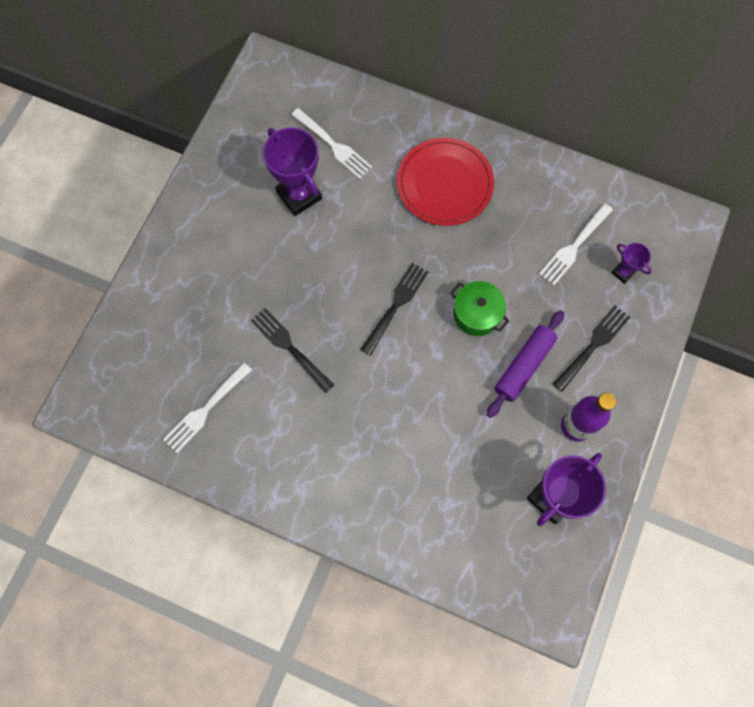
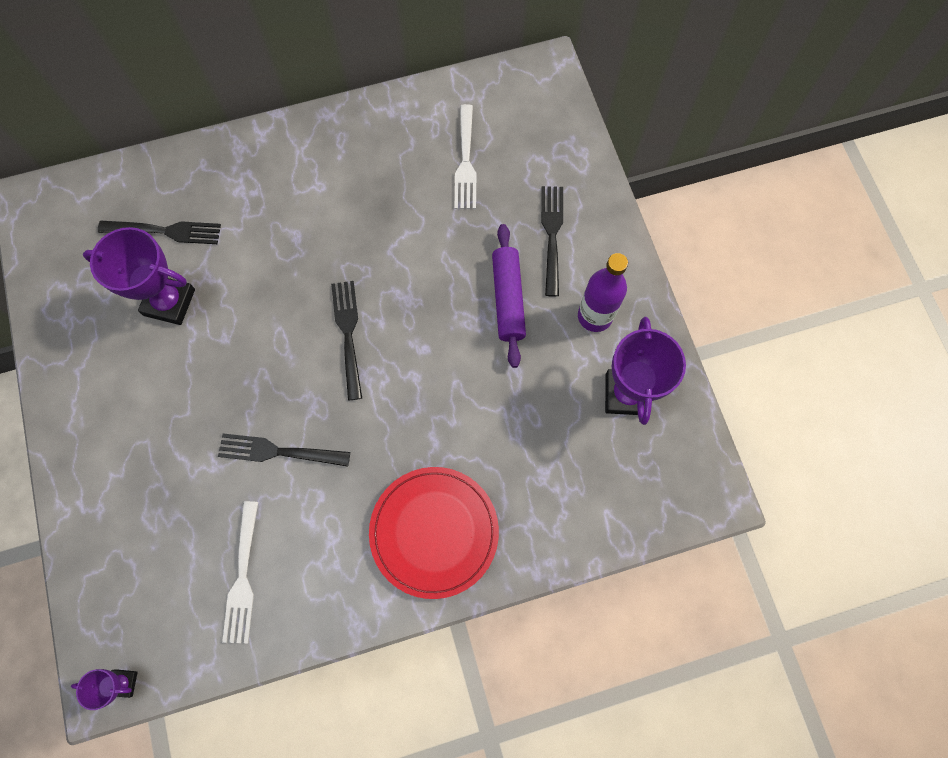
camera: 40 degrees left, 0 degrees up
white fork [291,108,372,179] -> black fork [98,221,221,244]
red plate [397,138,494,226] -> red plate moved to [369,467,499,599]
green pot [450,281,509,336] -> none
purple trophy [611,243,651,284] -> purple trophy moved to [71,669,138,710]

